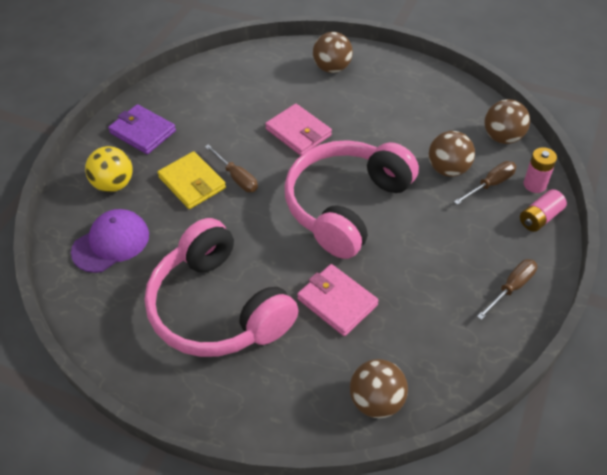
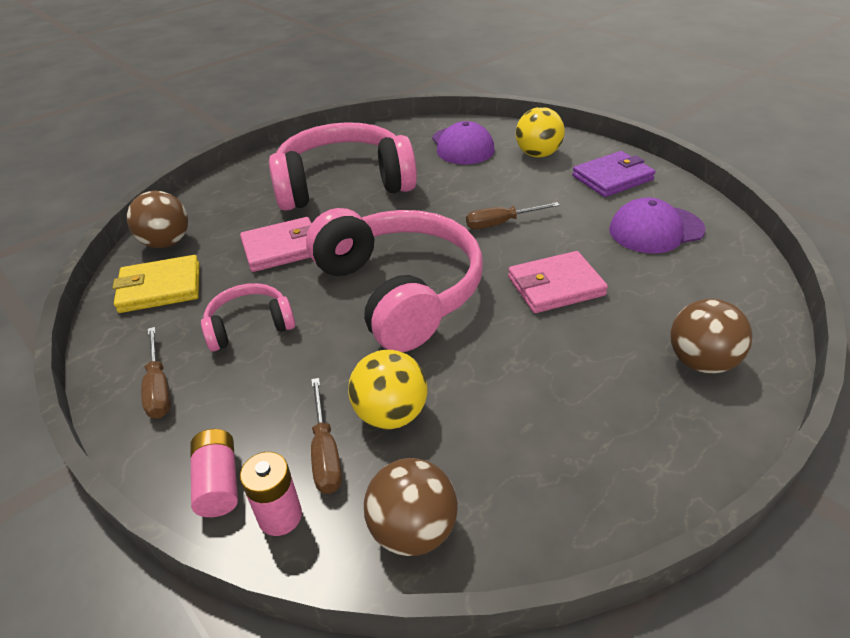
camera: 115 degrees right, 10 degrees down
yellow wallet [158,151,226,209] -> yellow wallet moved to [112,255,199,313]
brown ball [428,131,475,177] -> yellow ball [348,350,428,429]
none -> pink headphones [201,283,295,351]
none -> purple cap [609,198,706,253]

